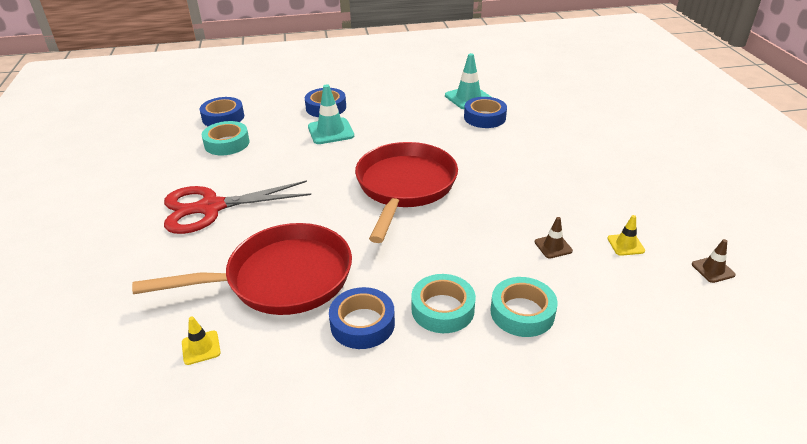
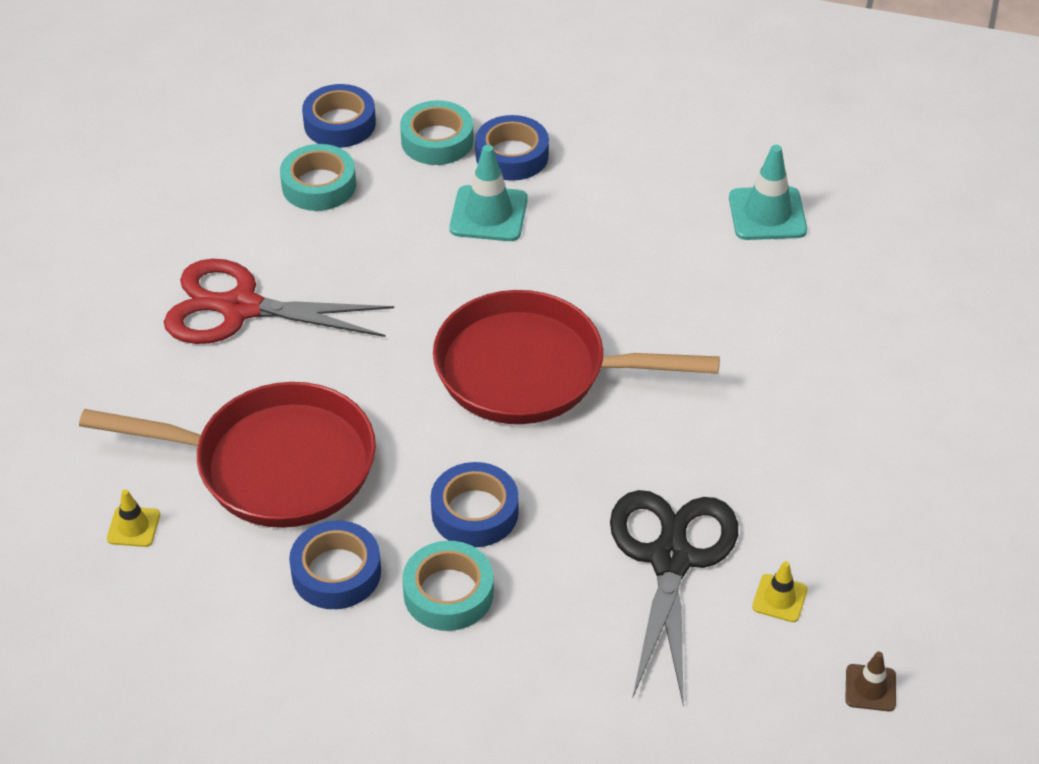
camera: 25 degrees right, 10 degrees up
red pan [355,142,458,243] -> red pan turned 120 degrees counterclockwise [433,290,720,424]
blue tape [464,97,507,128] -> blue tape moved to [431,462,519,547]
turquoise tape [491,277,558,337] -> turquoise tape moved to [400,100,474,165]
brown traffic cone [535,217,573,259] -> black scissors [610,490,738,705]

